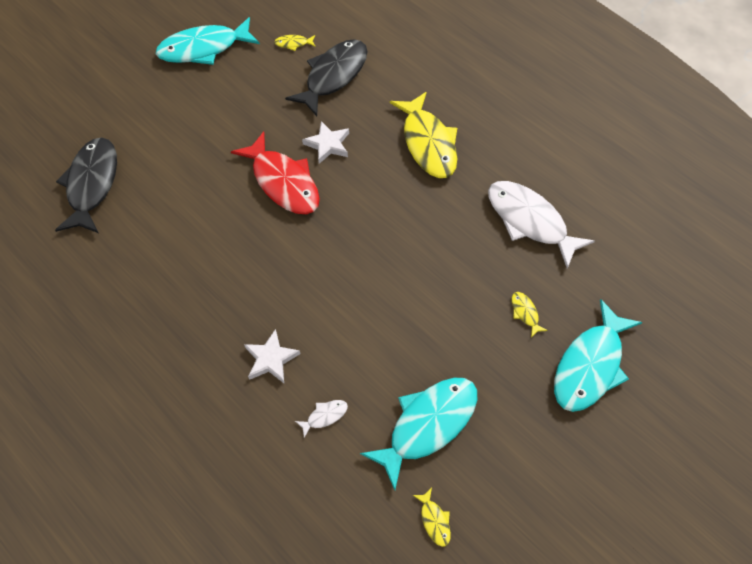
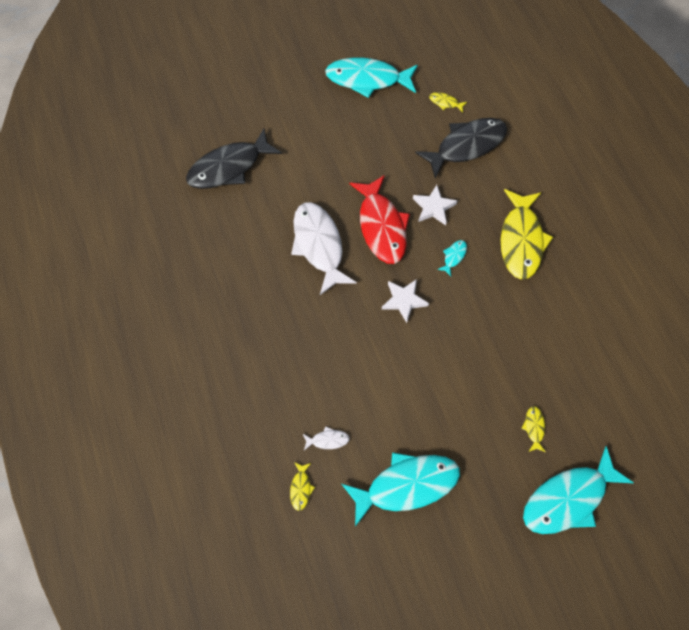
camera: 25 degrees right, 5 degrees up
black fish [55,138,117,233] -> black fish turned 150 degrees counterclockwise [186,129,282,189]
white star [244,329,300,383] -> white star moved to [382,279,429,323]
yellow fish [413,488,451,547] -> yellow fish moved to [290,462,315,511]
white fish [488,181,595,269] -> white fish moved to [291,202,357,295]
none -> turquoise fish [437,240,467,276]

